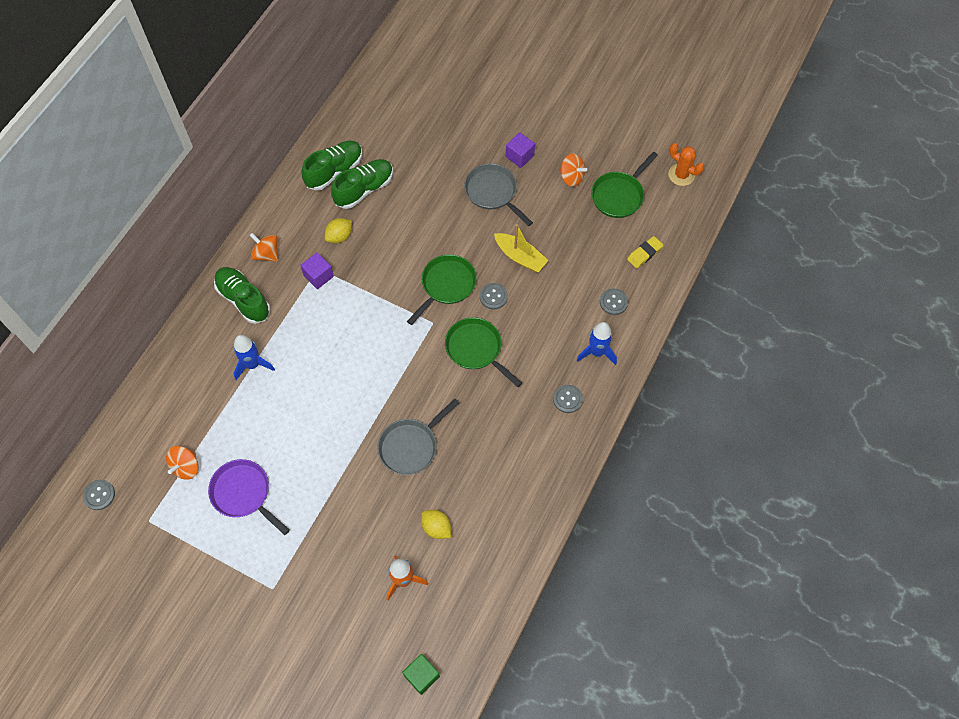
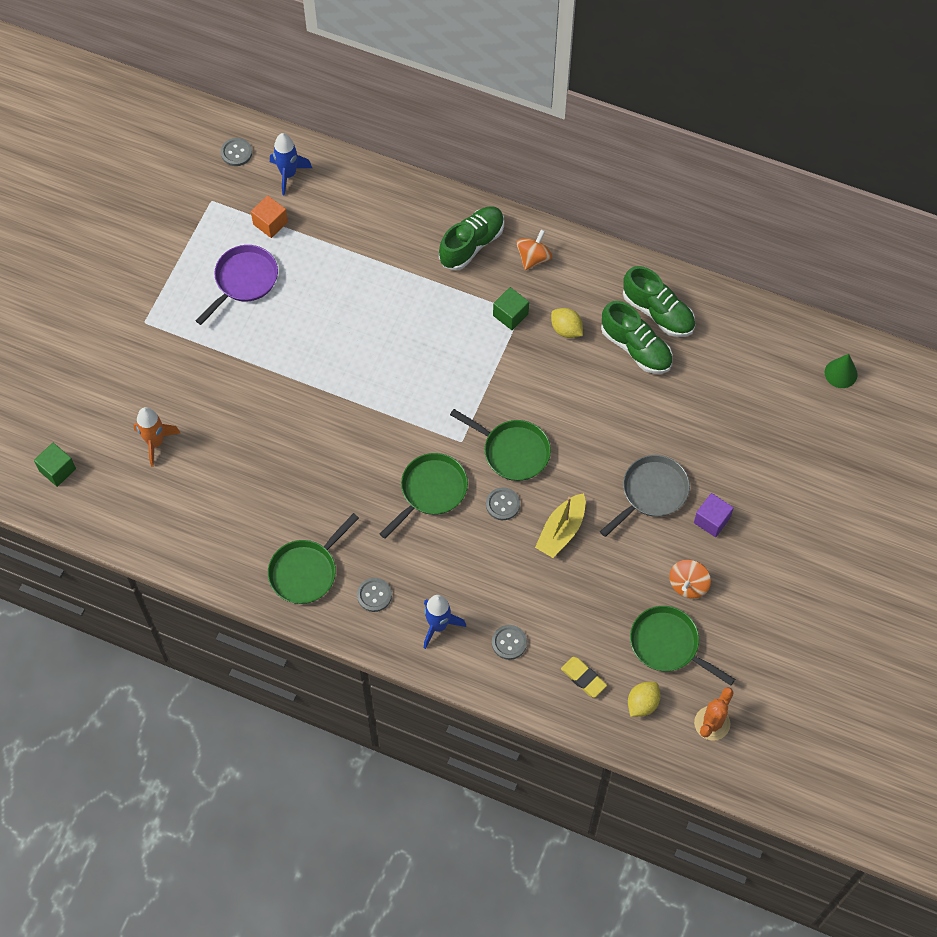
camera: 85 degrees right, 0 degrees up
orange spinning top [166,446,198,480] -> orange cube [251,195,288,238]
blue rocket [234,335,275,380] -> blue rocket moved to [270,133,312,196]
purple cube [300,252,334,289] -> green cube [493,287,529,330]
grey pan [377,399,459,475] -> none
yellow lemon [421,510,451,539] -> yellow lemon moved to [628,682,661,717]
none -> green pan [268,513,359,604]
none -> green cone [825,354,858,388]

